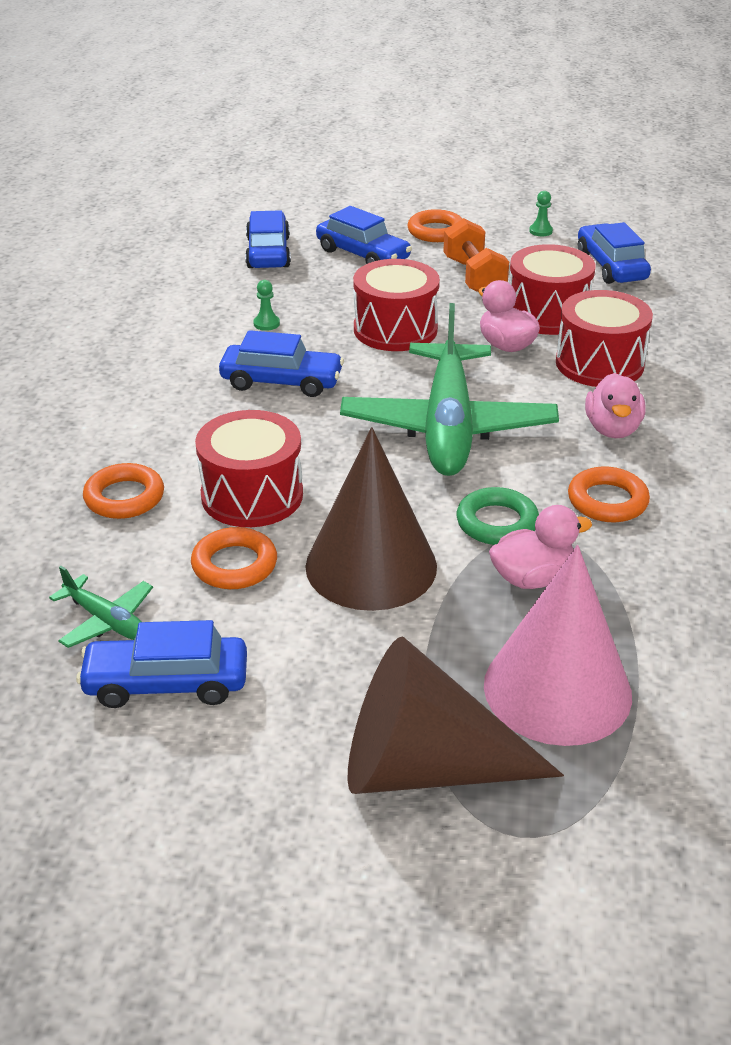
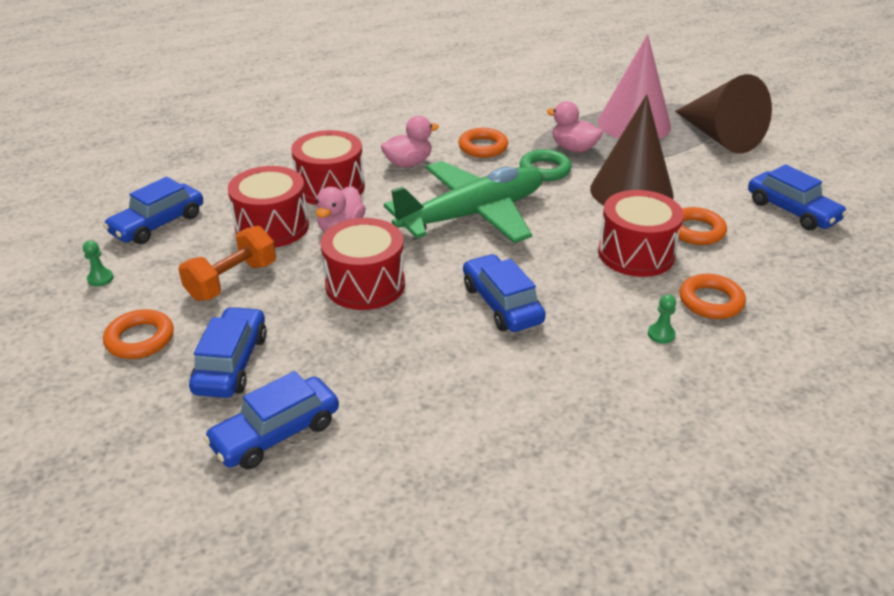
camera: 125 degrees left, 0 degrees up
green plane [49,566,153,648] -> none
green pawn [253,280,280,331] -> green pawn moved to [648,294,676,344]

